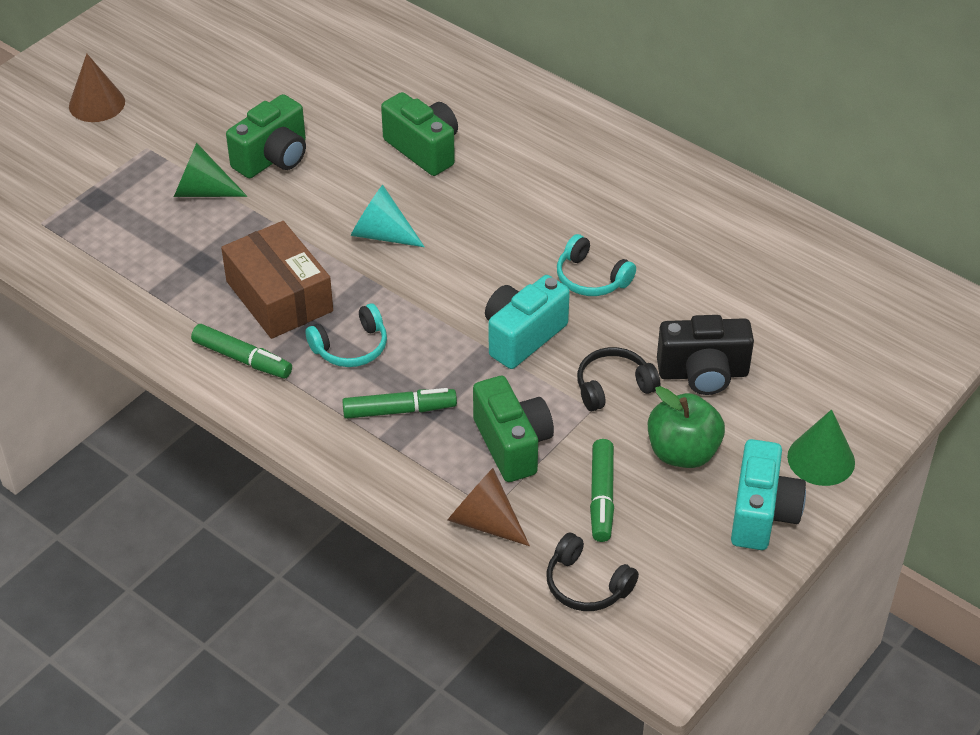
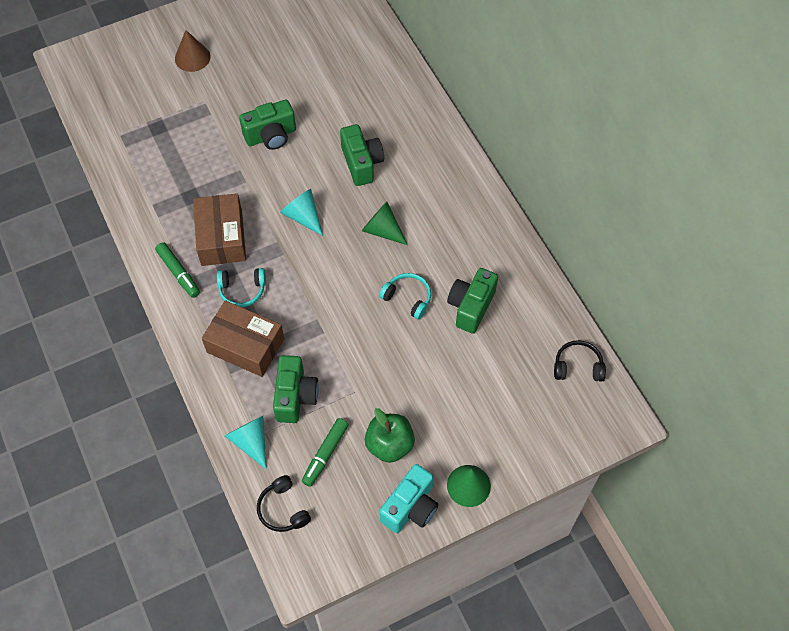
camera: 25 degrees right, 15 degrees up
green cone [174,143,247,197] -> green cone moved to [362,202,408,245]
green marker [342,388,457,419] -> brown box [202,300,284,377]
brown cone [448,468,530,546] -> turquoise cone [225,416,267,469]
turquoise camera [485,275,570,369] -> none
turquoise headphones [557,234,636,296] -> turquoise headphones turned 150 degrees clockwise [379,273,431,320]
black headphones [577,347,660,411] -> black headphones moved to [554,340,606,382]
black camera [657,315,754,395] -> none
none -> green camera [447,268,498,334]

